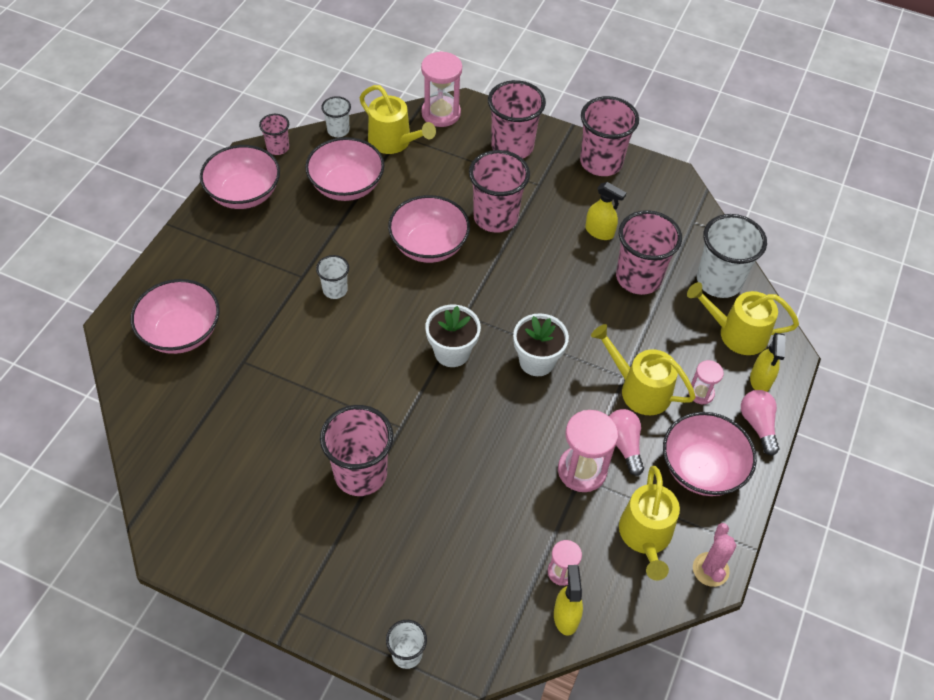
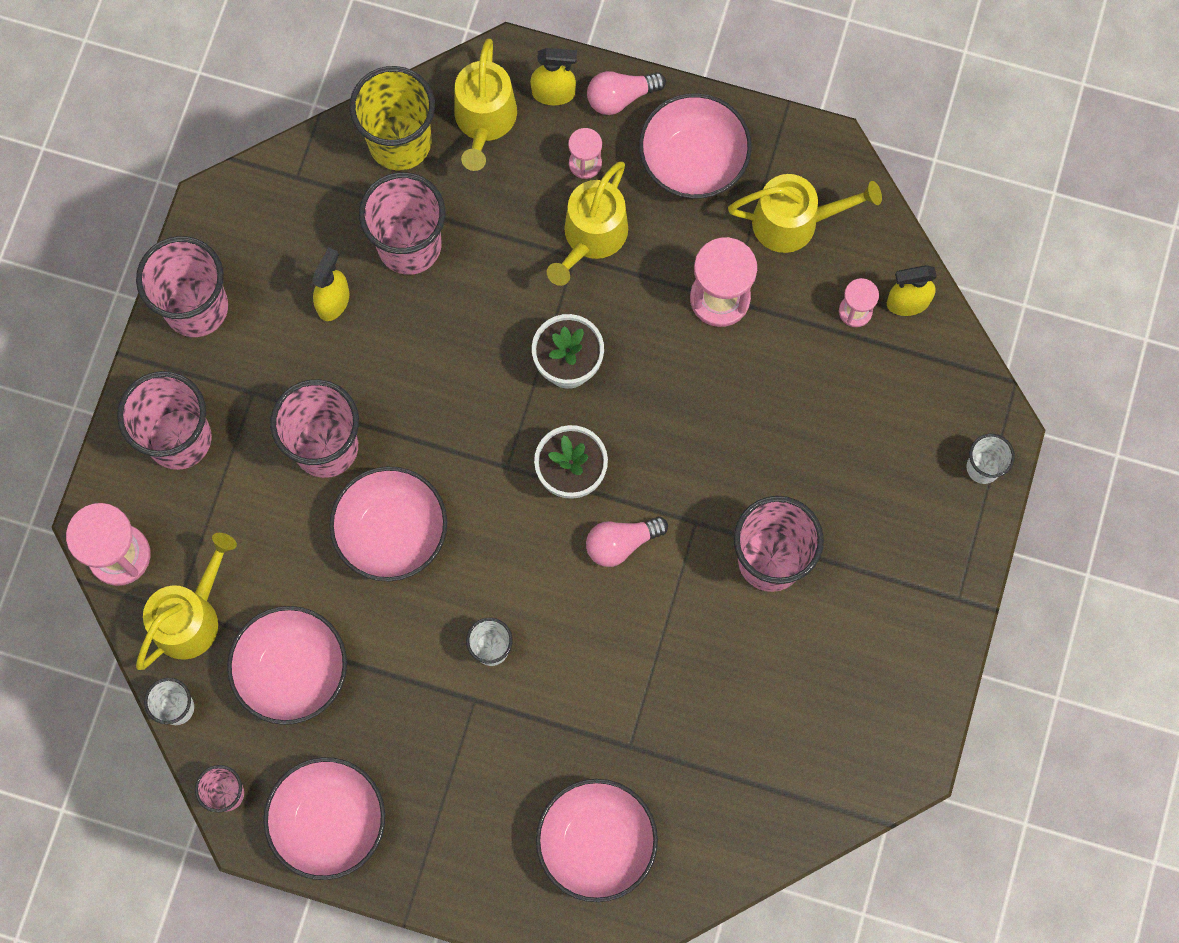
camera: 95 degrees left, 20 degrees up
pink light bulb [609,409,644,476] -> pink light bulb moved to [586,516,668,567]
pink cactus [693,523,736,587] -> none
white cup [697,214,767,298] -> yellow cup [350,66,435,170]

